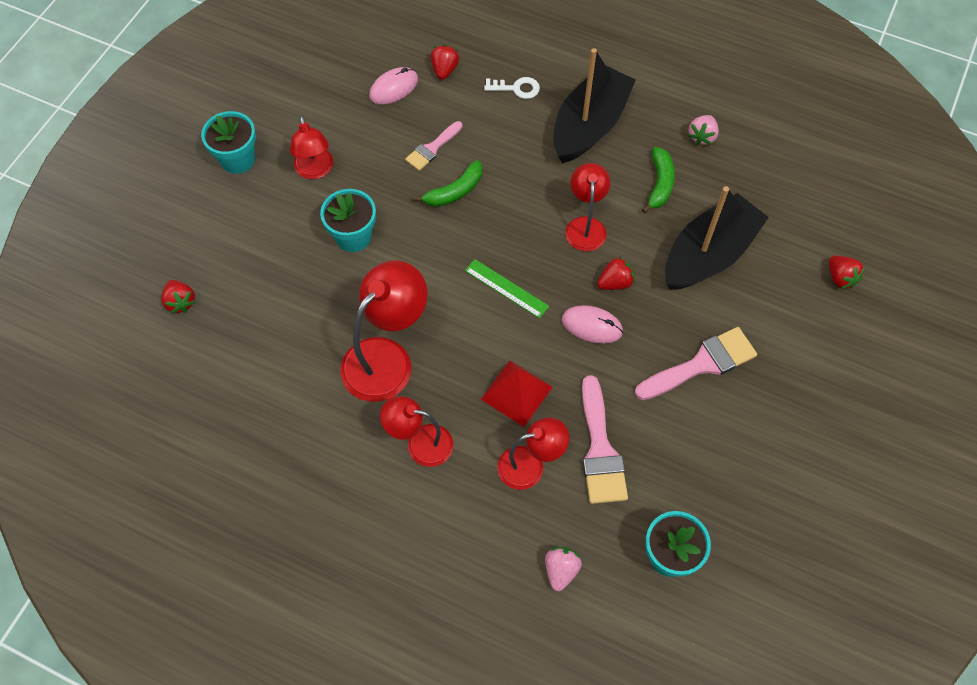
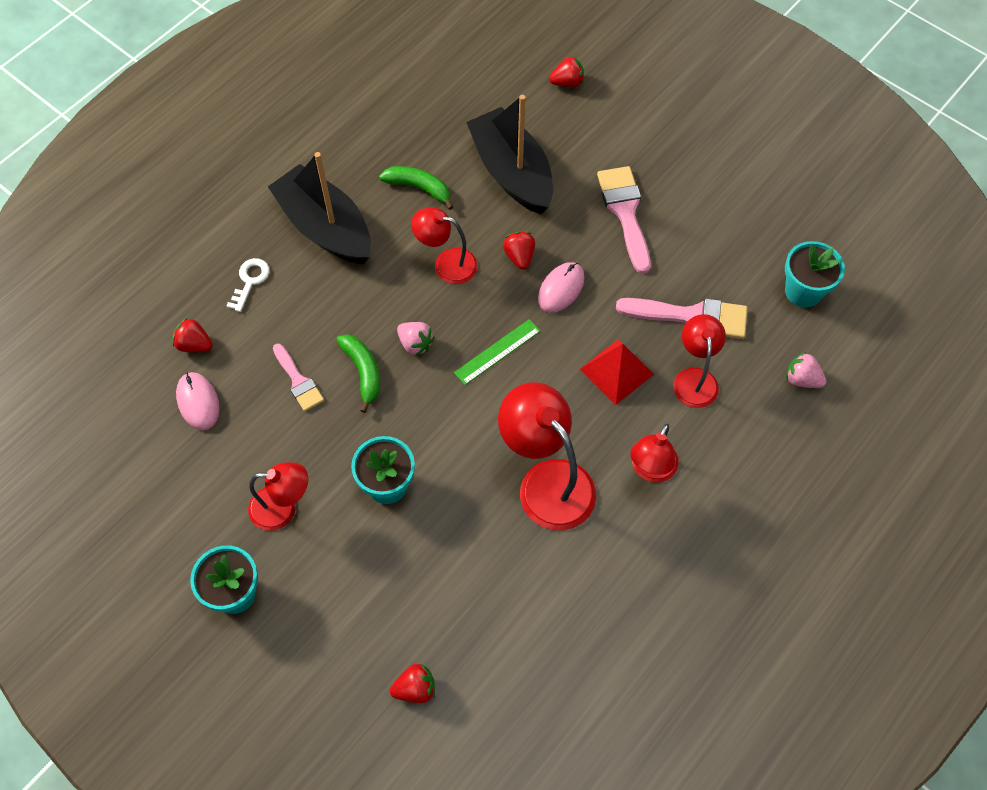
camera: 75 degrees left, 0 degrees up
pink strawberry [688,115,719,146] -> pink strawberry moved to [397,322,435,356]

